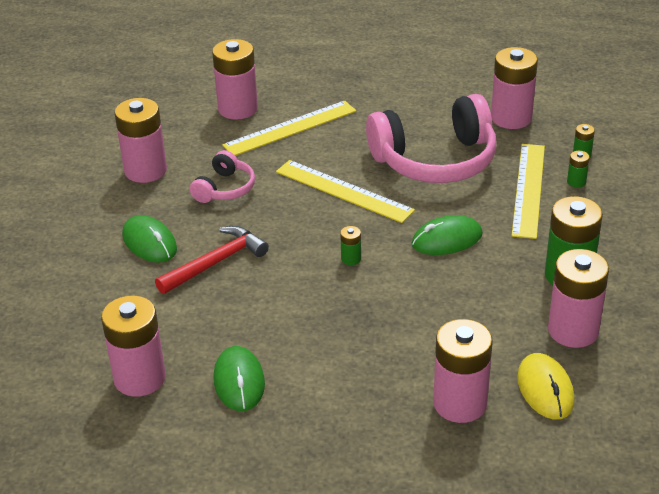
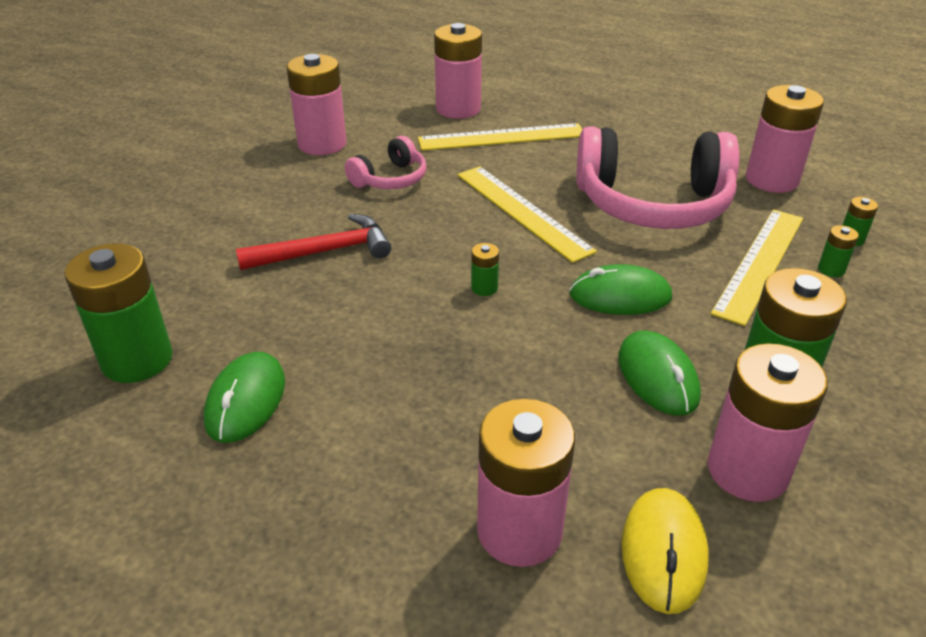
camera: 20 degrees right, 0 degrees up
pink battery [101,296,166,397] -> green battery [64,243,173,383]
green mouse [122,215,177,263] -> green mouse moved to [618,331,701,416]

